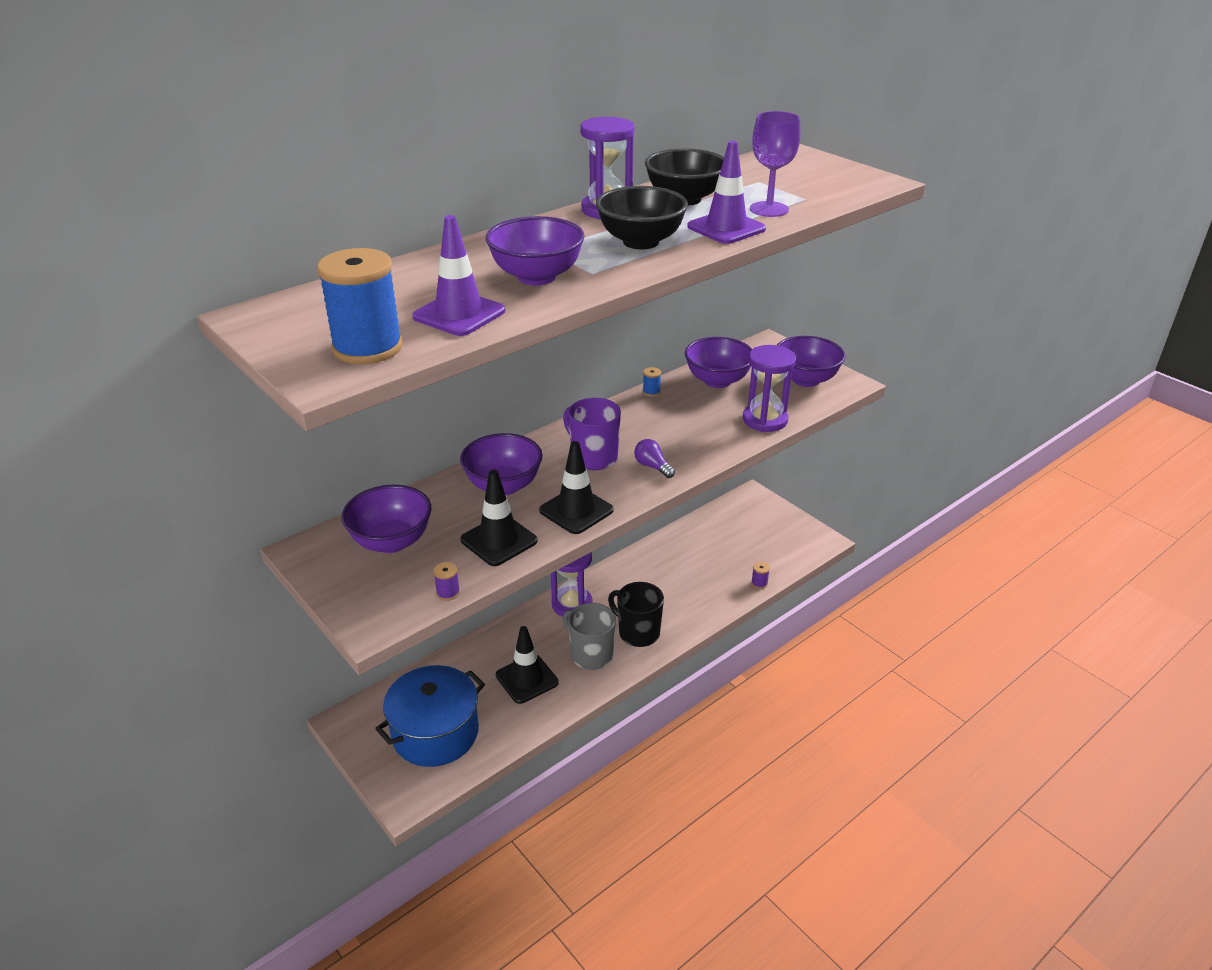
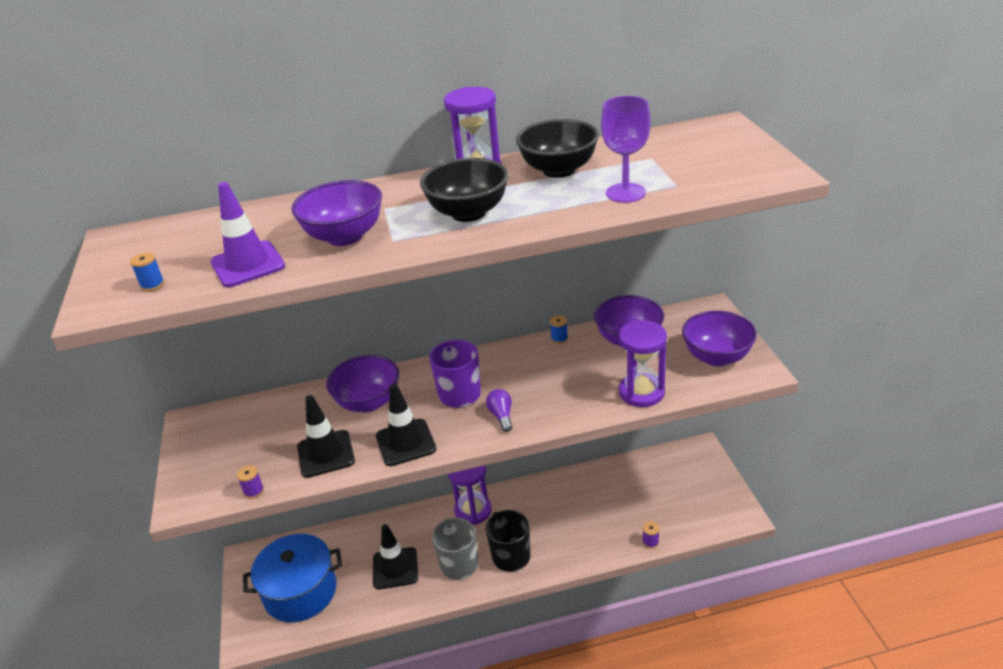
camera: 30 degrees right, 0 degrees up
blue spool [317,248,403,364] -> blue spool [130,252,165,291], size x0.40
purple bowl [342,485,431,553] -> none
purple traffic cone [687,141,766,244] -> none

